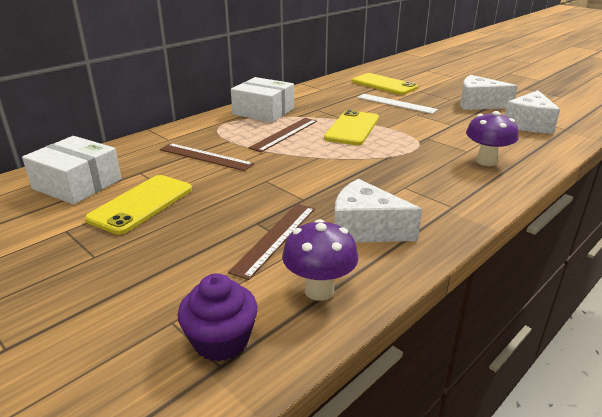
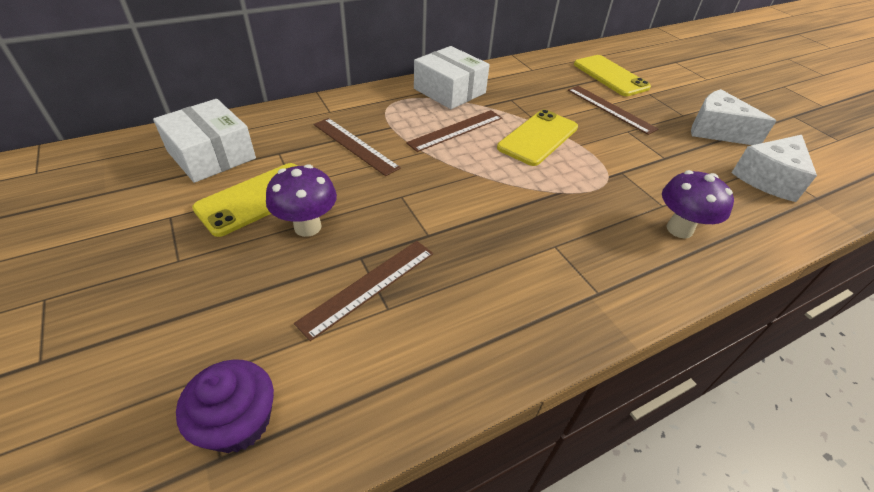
camera: 15 degrees right, 15 degrees up
purple mushroom [282,219,358,301] -> purple mushroom moved to [266,164,337,237]
white cheese [334,179,422,242] -> none
white ruler [357,94,438,114] -> brown ruler [568,86,658,135]

